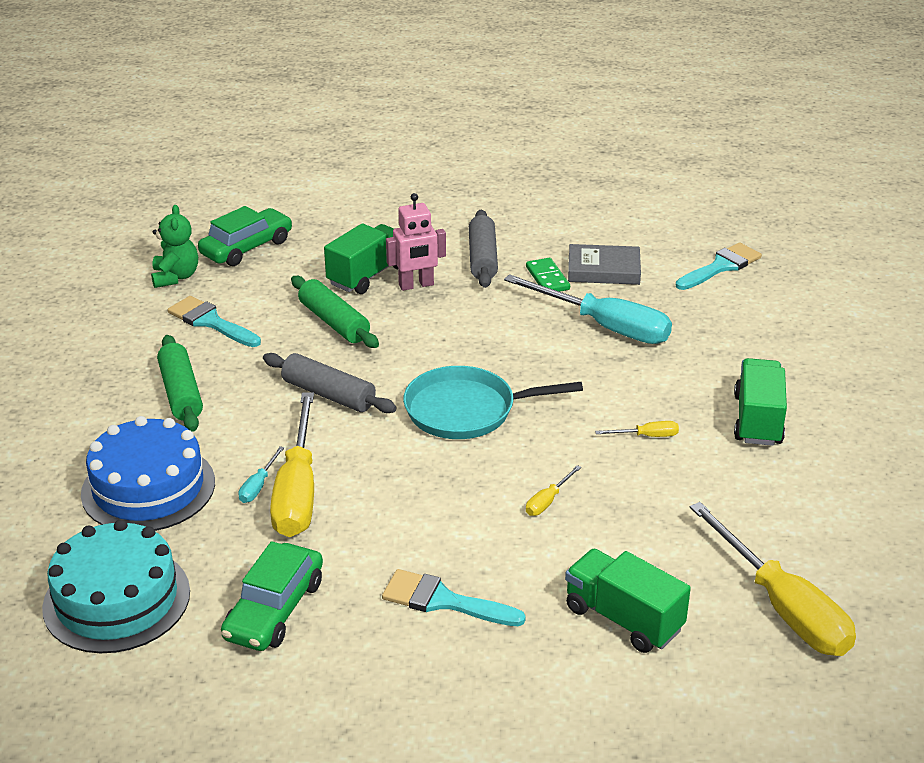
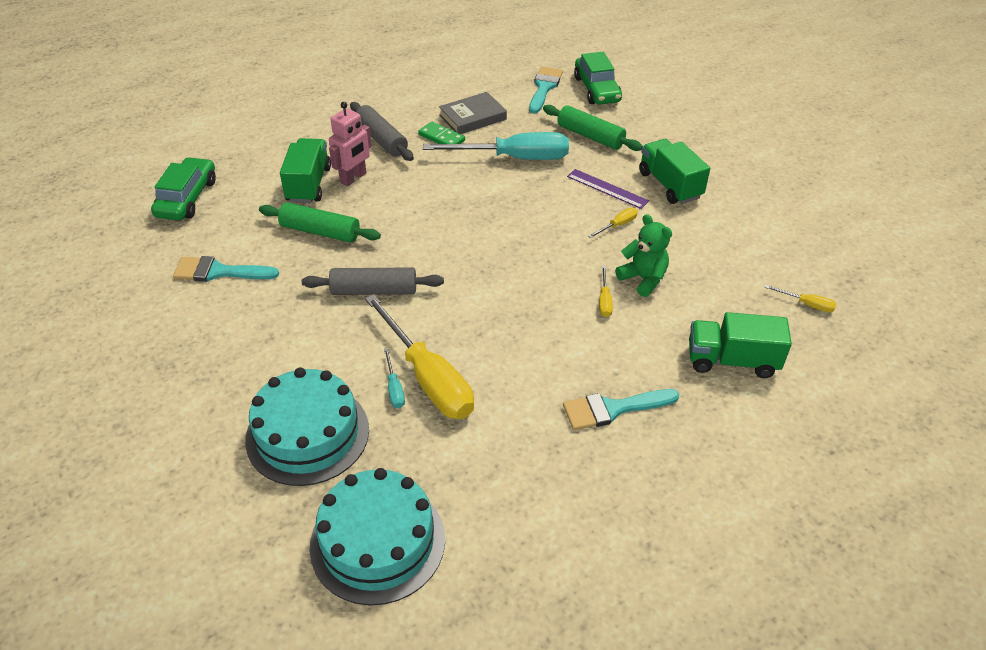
camera: 35 degrees left, 10 degrees up
blue cake [81,416,215,531] -> turquoise cake [245,367,369,486]
green teddy bear [151,205,198,288] -> green teddy bear moved to [615,214,672,297]
green rolling pin [157,335,203,432] -> green rolling pin moved to [543,105,642,151]
green car [221,541,323,651] -> green car moved to [574,52,622,105]
turquoise pan [403,366,583,439] -> none
yellow screwdriver [690,502,856,656] -> yellow screwdriver [765,285,836,312], size x0.41
none -> purple ruler [567,169,649,209]

